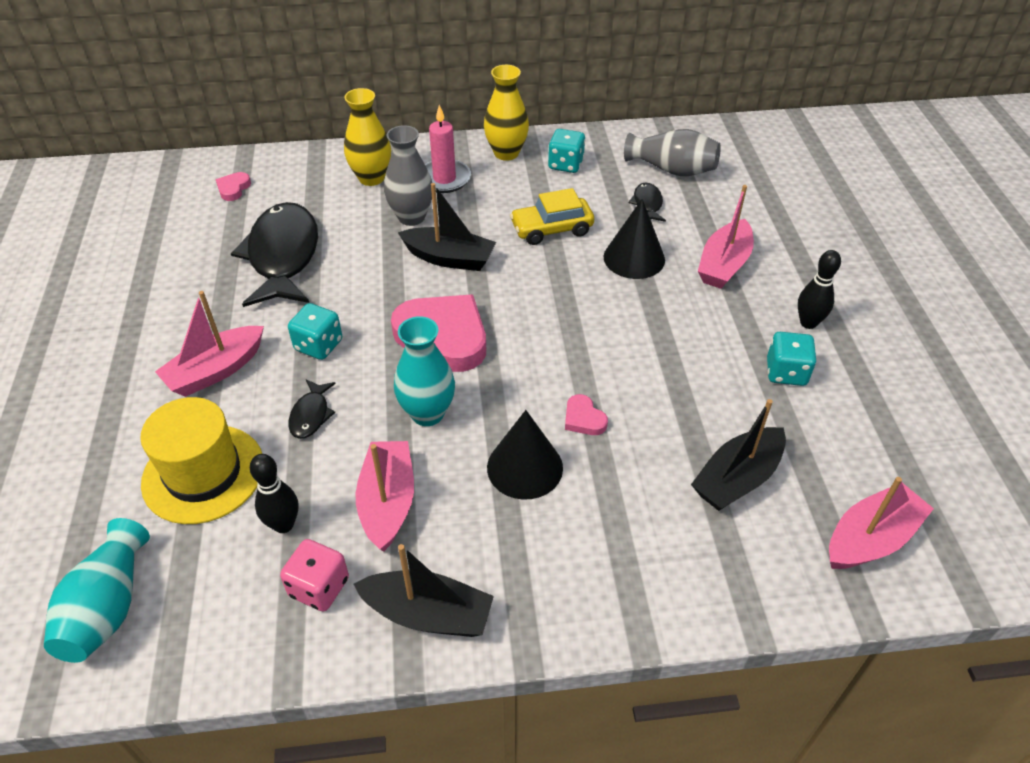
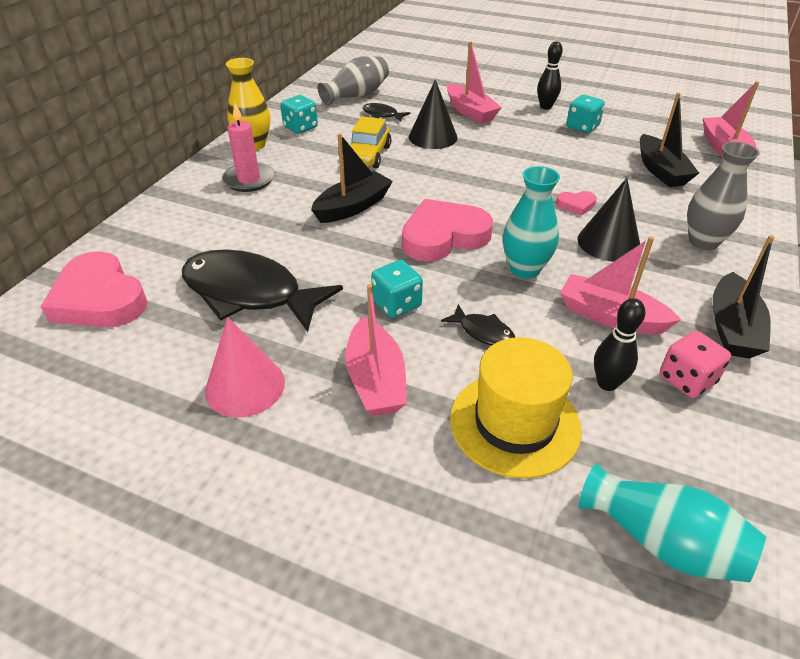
camera: 60 degrees left, 5 degrees down
pink heart [216,172,251,201] -> pink heart [41,251,148,327], size x2.26
yellow vase [344,88,391,186] -> none
black boat [354,544,494,637] -> black boat turned 150 degrees clockwise [713,235,774,359]
grey vase [384,125,432,226] -> grey vase moved to [687,142,760,250]
none -> pink cone [205,317,285,418]

